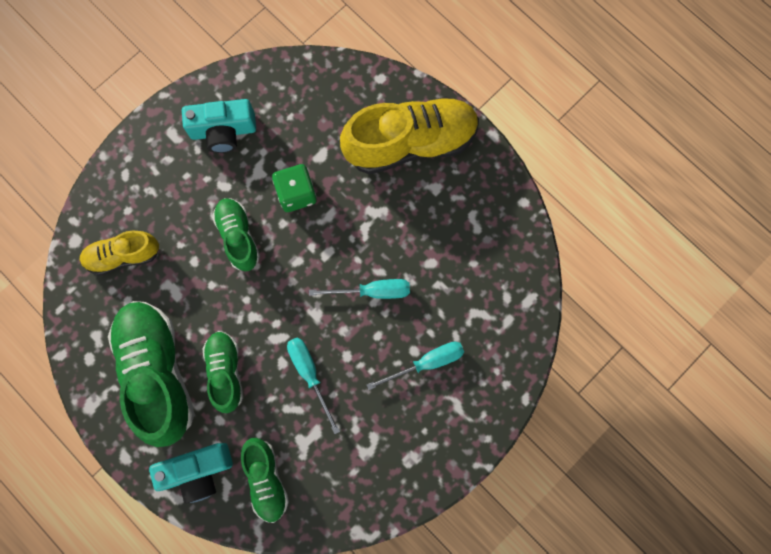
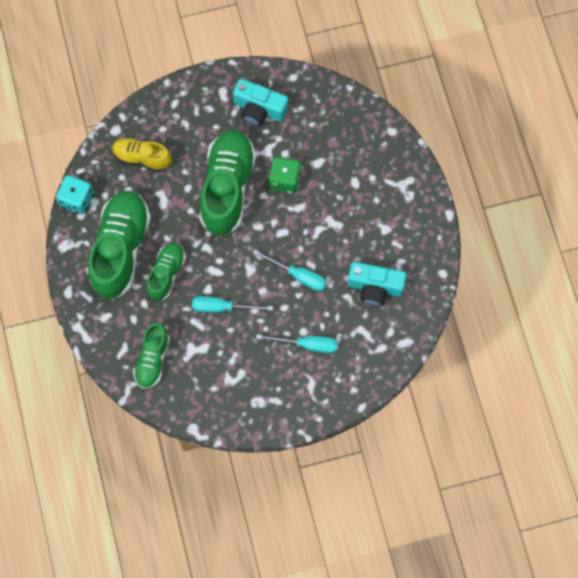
camera: 30 degrees right, 5 degrees down
turquoise camera [149,443,233,504] -> turquoise camera moved to [347,262,407,307]
green shoe [212,198,260,271] -> green shoe [199,130,256,236], size x1.80
turquoise screwdriver [287,337,340,434] -> turquoise screwdriver turned 90 degrees counterclockwise [192,296,273,313]
yellow shoe [340,97,479,174] -> none
none -> turquoise dice [56,175,94,215]

